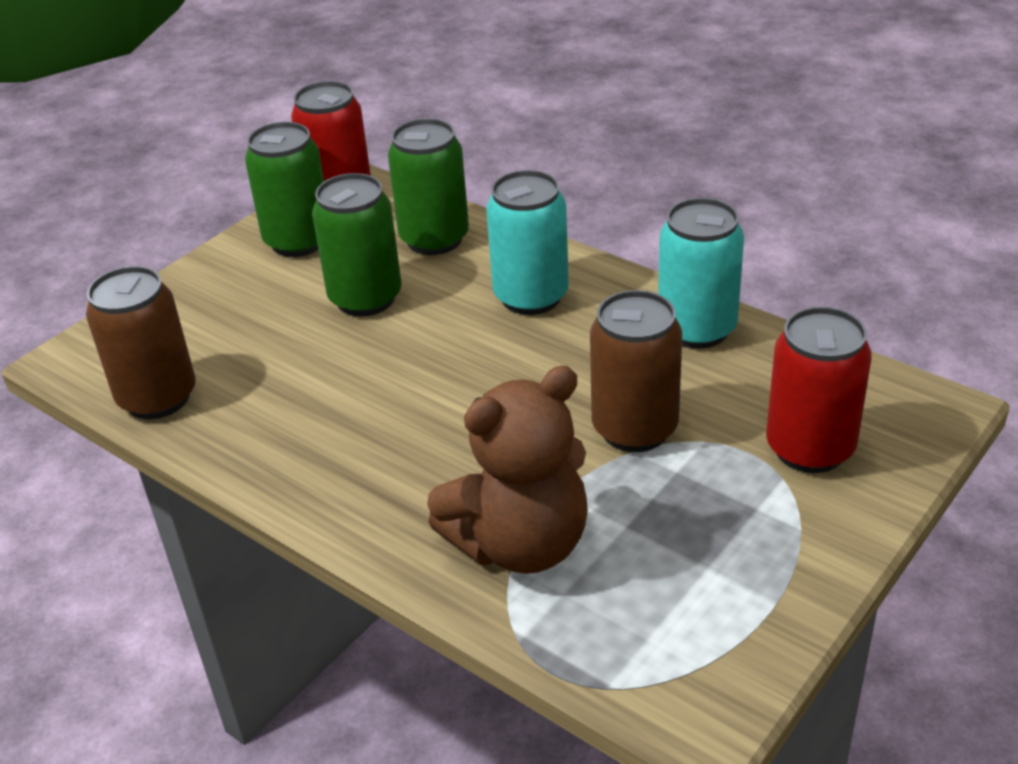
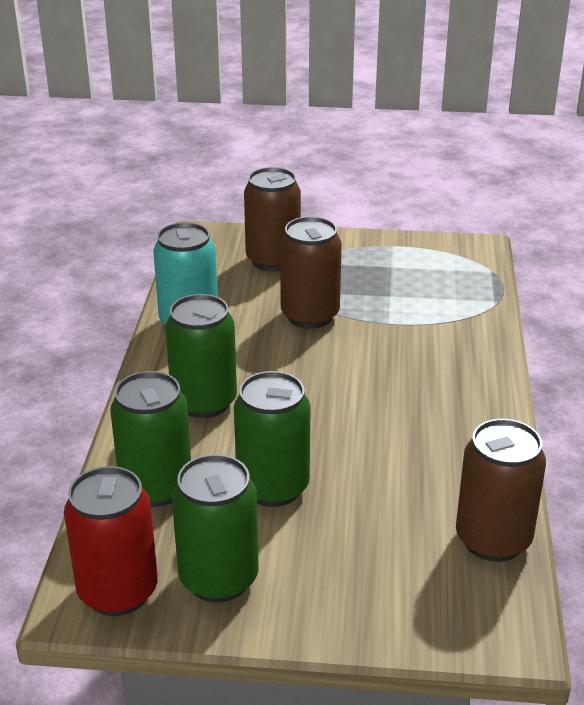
camera: 125 degrees left, 5 degrees down
brown teddy bear [427,366,588,574] -> none
turquoise can [486,170,569,315] -> green can [165,294,237,418]
red can [766,307,872,473] -> brown can [244,167,301,272]

